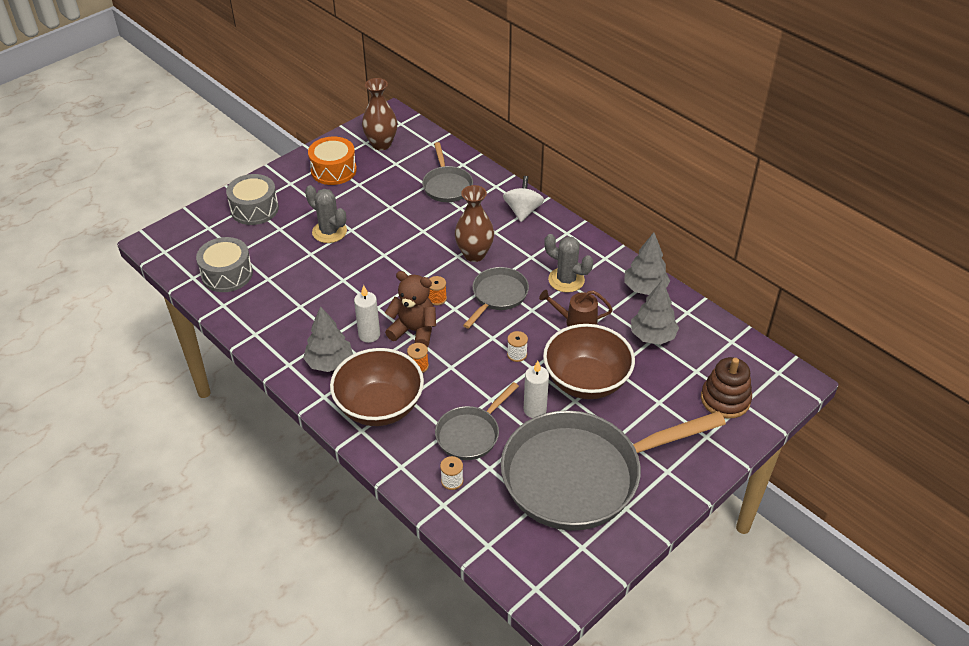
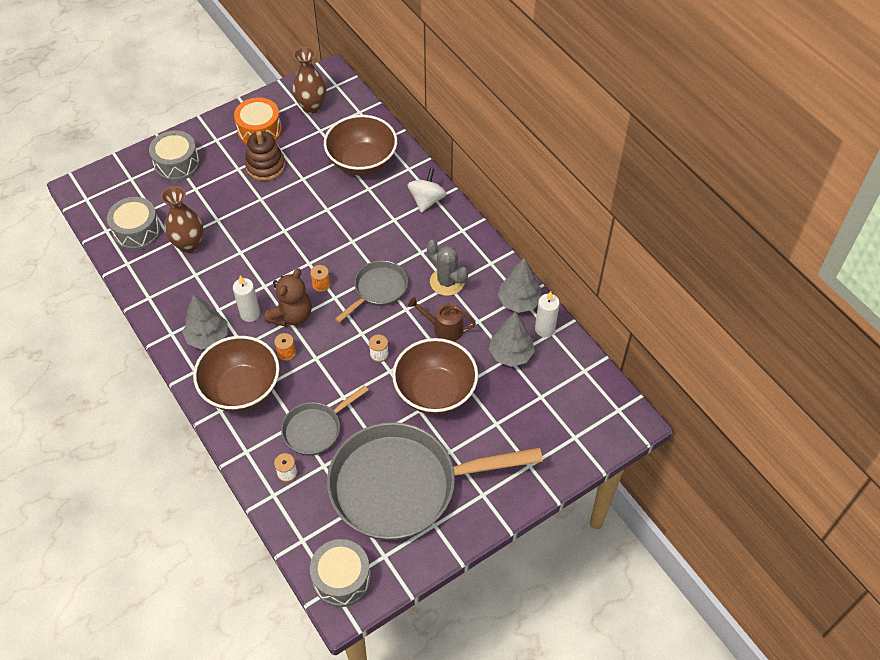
camera: 10 degrees right, 10 degrees up
grey cactus [305,185,347,243] -> none
brown teddy bear [385,271,436,347] -> brown teddy bear turned 90 degrees clockwise [265,268,312,327]
grey pan [422,142,473,202] -> brown bowl [324,115,397,175]
brown vase [455,185,494,262] -> brown vase moved to [161,186,203,253]
white candle [524,361,549,418] -> white candle moved to [535,291,560,337]
brown stacking toy [701,357,752,419] -> brown stacking toy moved to [245,131,285,181]
none -> grey drum [310,539,371,607]

